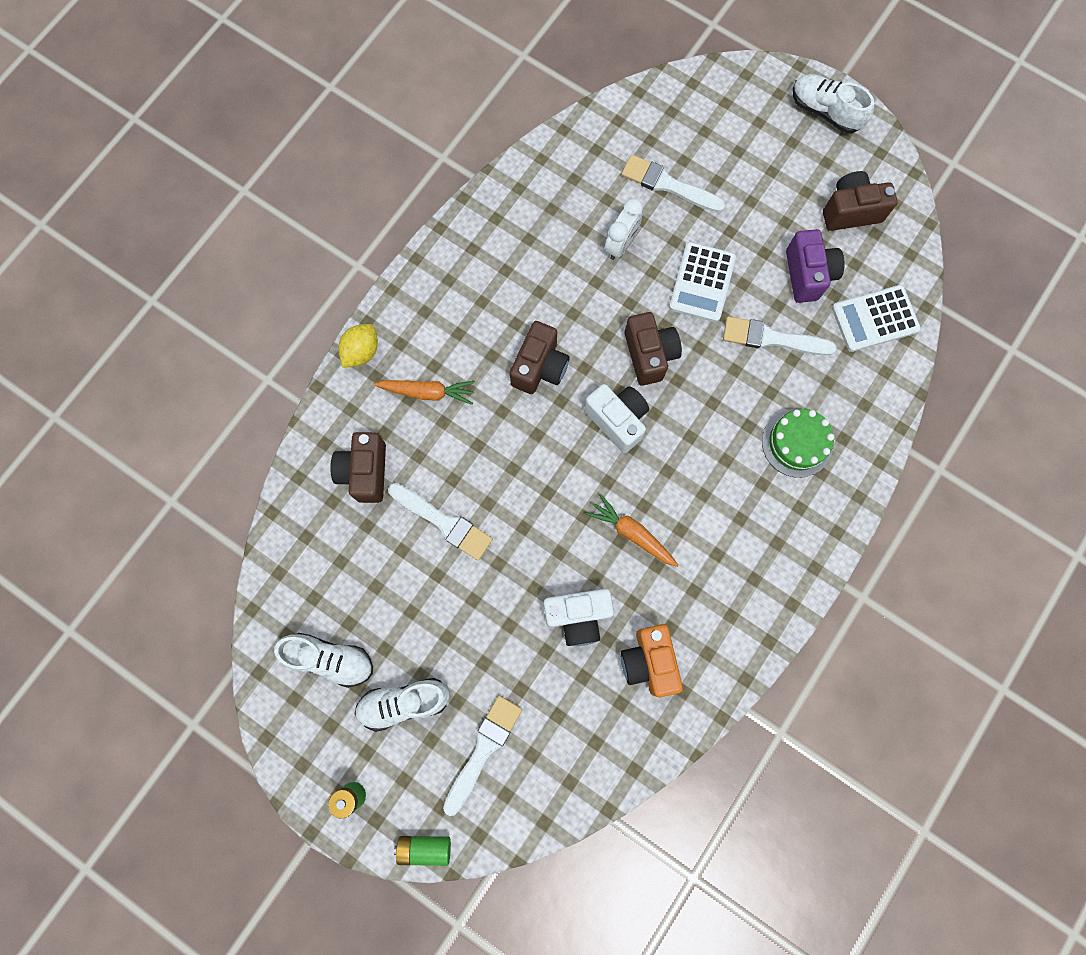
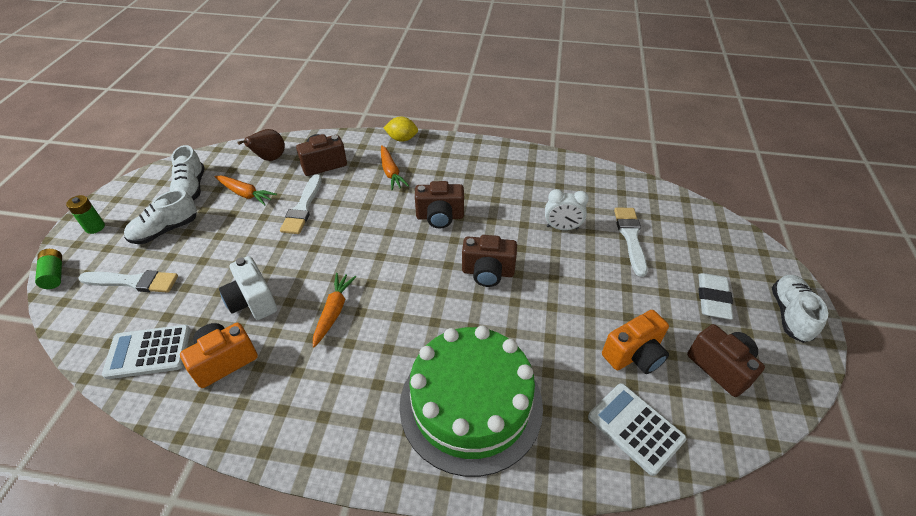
camera: 65 degrees right, 30 degrees down
white shoe [355,678,450,732] -> white shoe turned 90 degrees counterclockwise [124,190,197,244]
white camera [584,384,649,453] -> none
brown camera [625,312,682,386] -> brown camera turned 45 degrees clockwise [462,235,517,287]
white calculator [669,242,736,322] -> white calculator moved to [102,325,190,379]
white brush [723,316,837,356] -> none
green cake [762,409,834,478] -> green cake [399,326,543,477], size x2.01
purple camera [786,229,845,303] -> orange camera [602,310,669,374]
none -> orange carrot [215,176,277,206]
none -> brown pear [237,129,285,161]
none -> white eraser [698,273,733,320]

